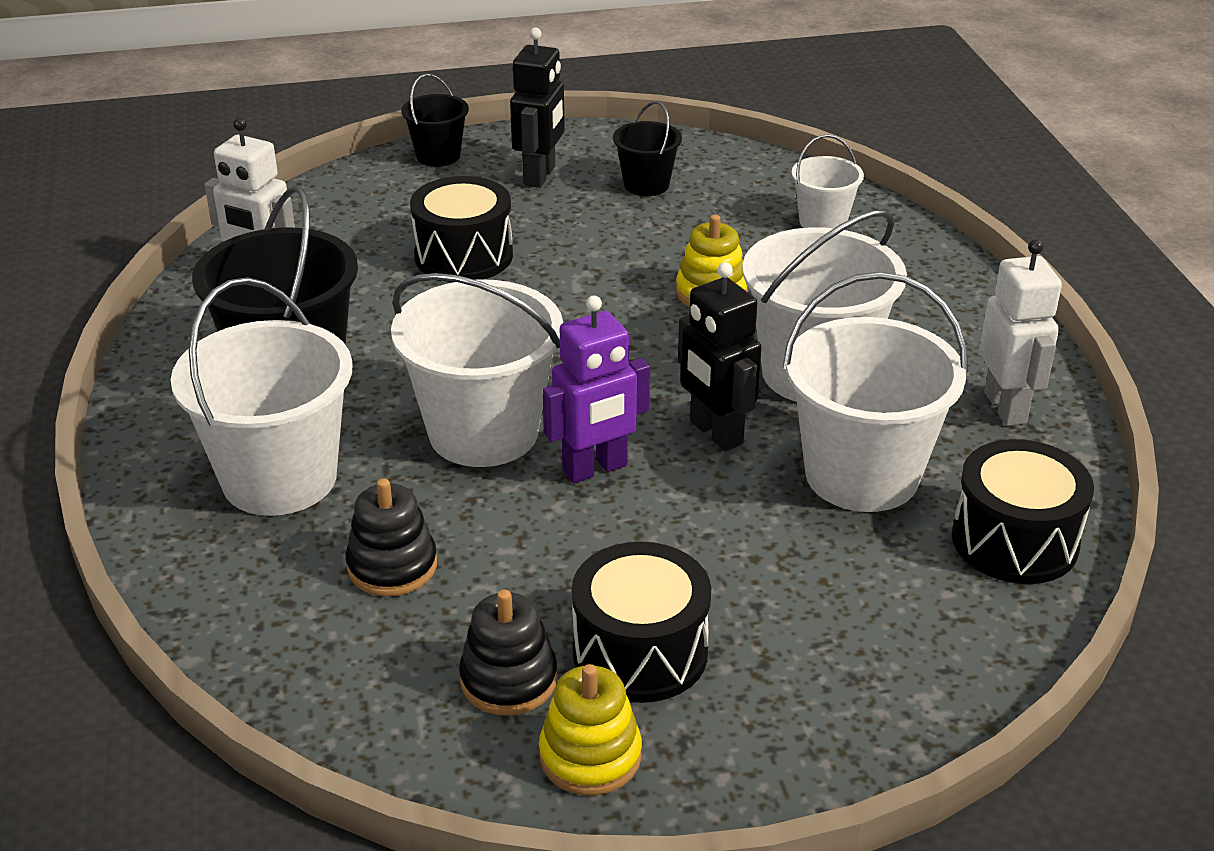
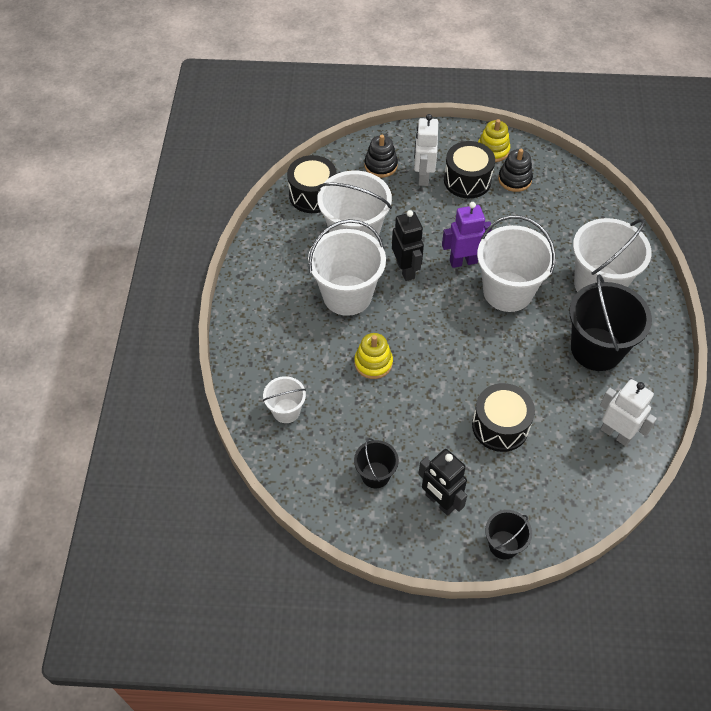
camera: 165 degrees left, 20 degrees up
black stacking toy [345,478,437,597] -> black stacking toy moved to [364,135,398,178]
black robot [510,28,565,188] -> black robot turned 75 degrees counterclockwise [419,449,467,516]
white robot [979,239,1062,426] -> white robot moved to [414,114,438,186]

